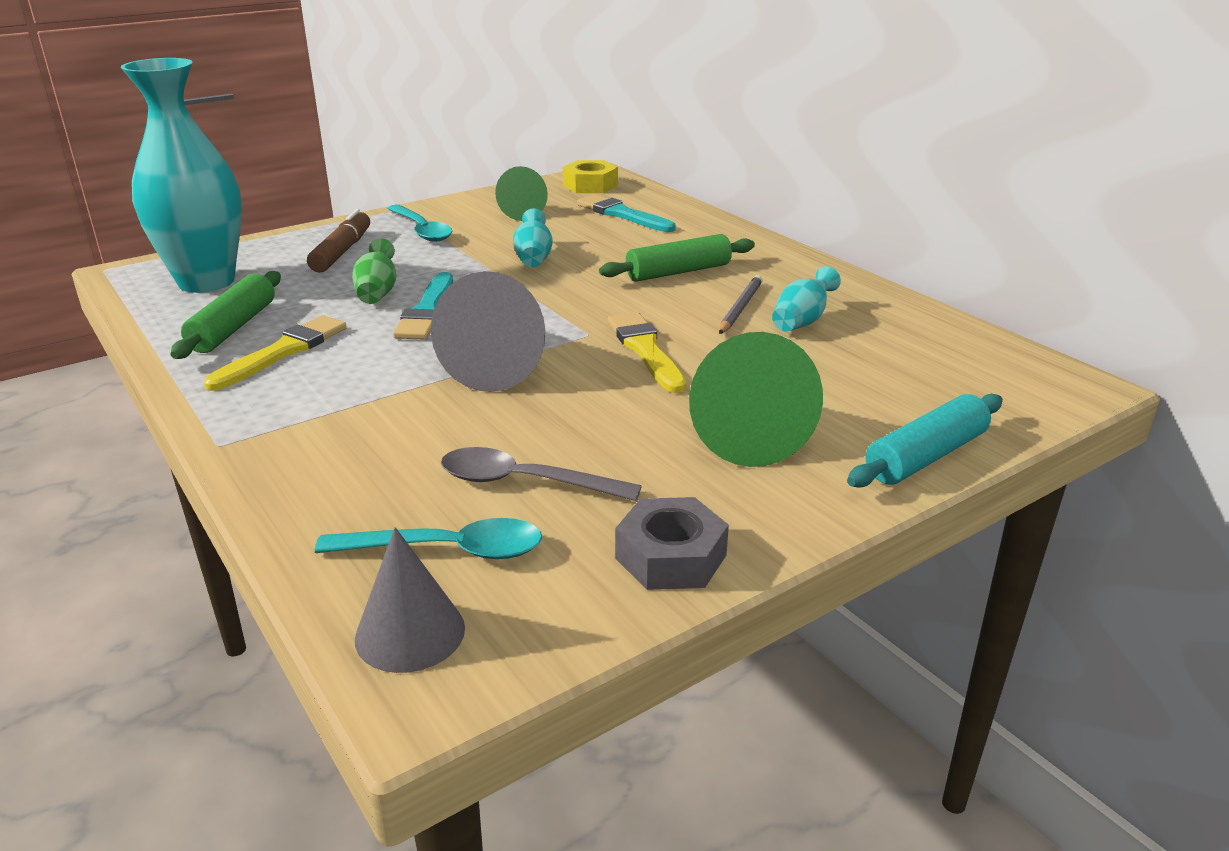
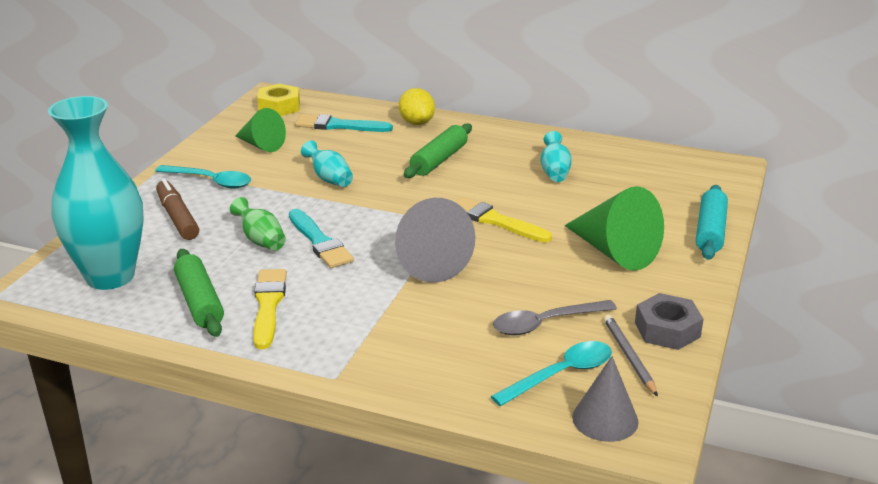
camera: 35 degrees left, 0 degrees up
grey pencil [719,275,763,334] -> grey pencil moved to [604,315,658,397]
none -> yellow lemon [399,88,435,125]

